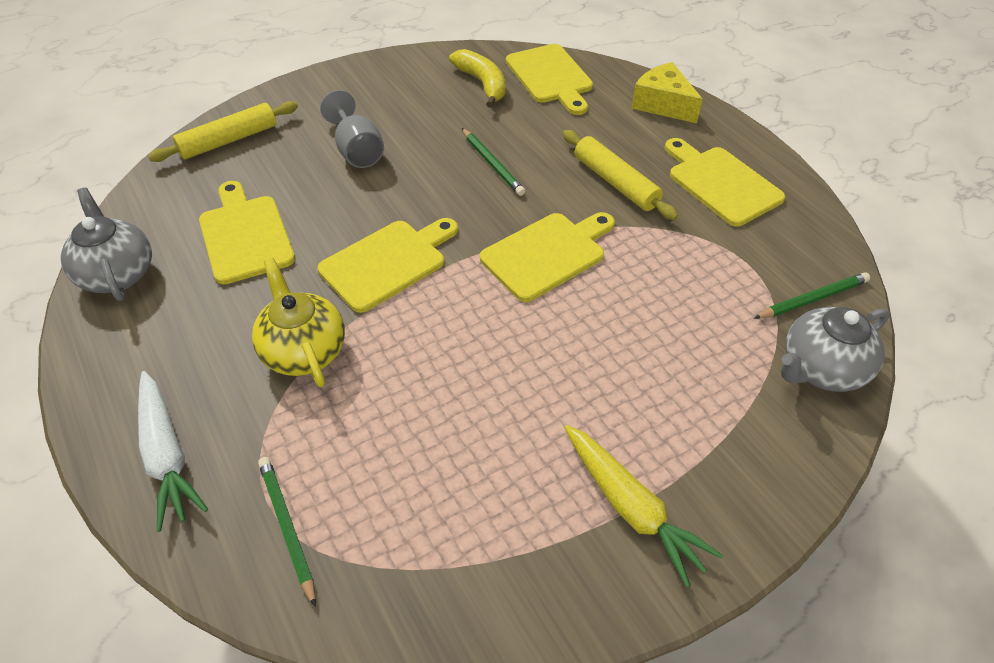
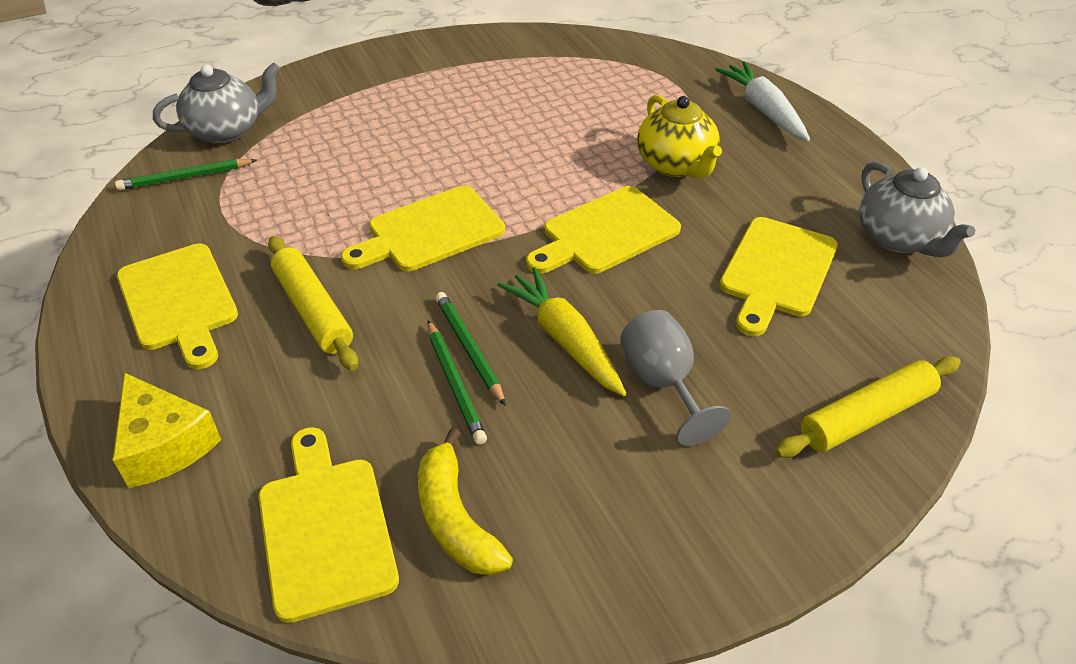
camera: 175 degrees left, 5 degrees down
yellow cutting board [199,181,295,284] -> yellow cutting board turned 45 degrees clockwise [719,217,838,336]
green pencil [258,457,316,607] -> green pencil moved to [428,320,487,445]
yellow carrot [564,425,723,587] -> yellow carrot moved to [497,267,626,396]

